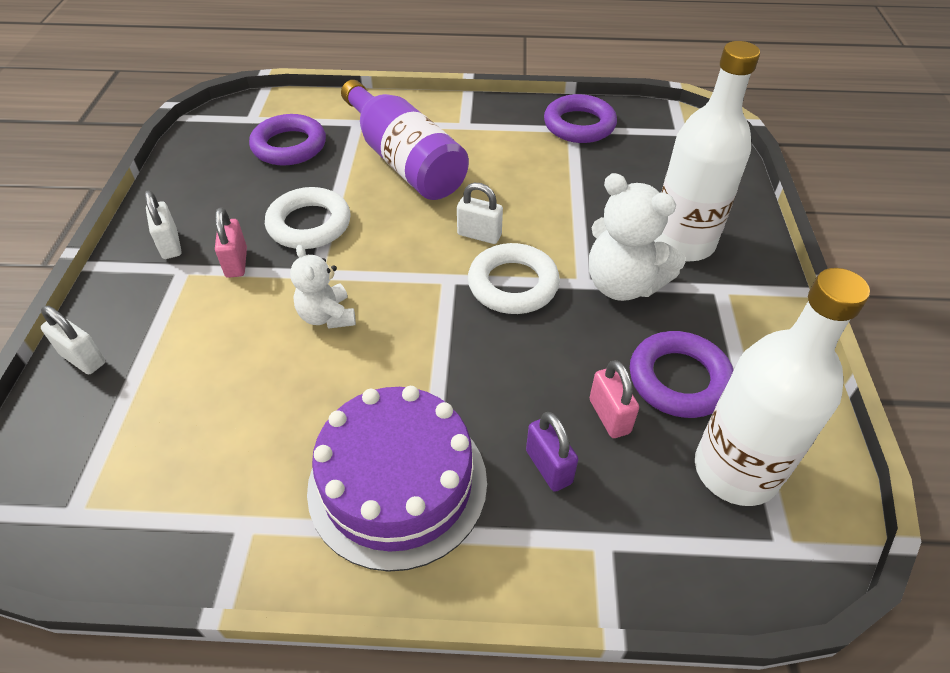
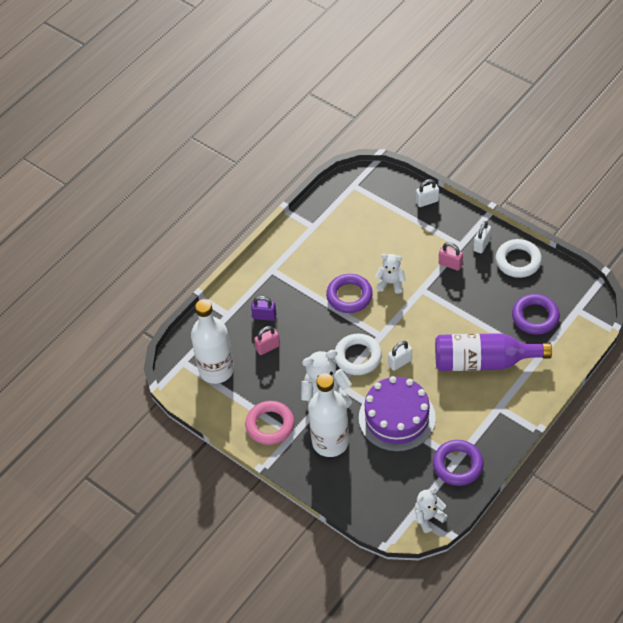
camera: 130 degrees right, 5 degrees up
white padlock [145,190,182,259] -> white padlock turned 75 degrees counterclockwise [473,221,491,253]
white ring [265,187,351,249] -> white ring moved to [496,239,542,278]
purple cake [307,386,487,572] -> purple cake moved to [359,376,436,452]
pink padlock [590,360,639,438] -> pink padlock turned 45 degrees counterclockwise [254,326,280,355]
purple ring [630,331,734,418] -> purple ring moved to [326,274,373,313]
none -> pink ring [245,401,294,445]
none -> white teddy bear [414,487,448,533]

